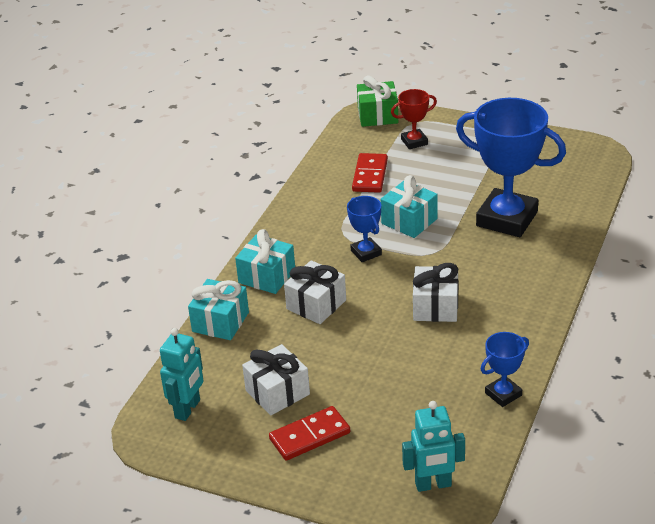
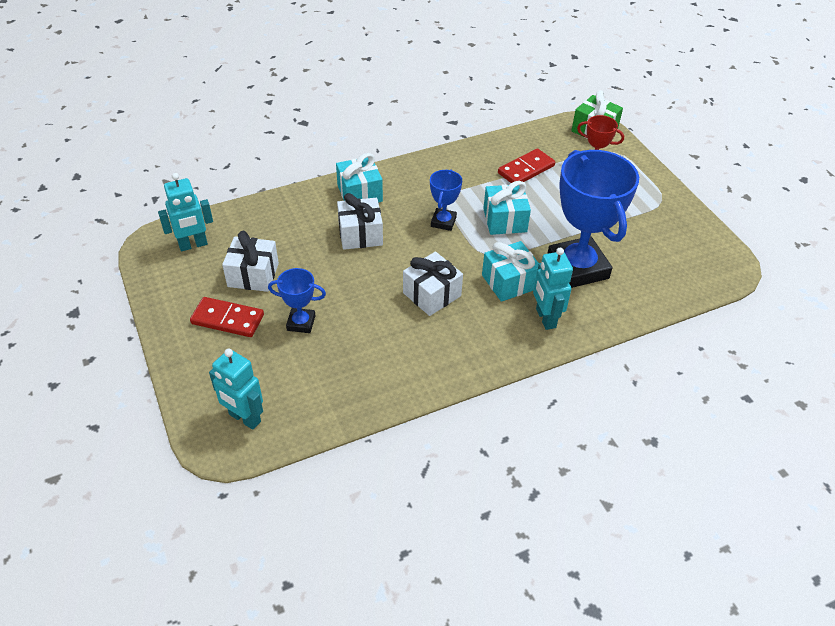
camera: 40 degrees right, 10 degrees up
turquoise gift [188,279,249,340] -> turquoise gift moved to [482,241,539,302]
blue trophy [481,332,529,407] -> blue trophy moved to [268,268,326,333]
none -> turquoise robot [533,248,573,330]

